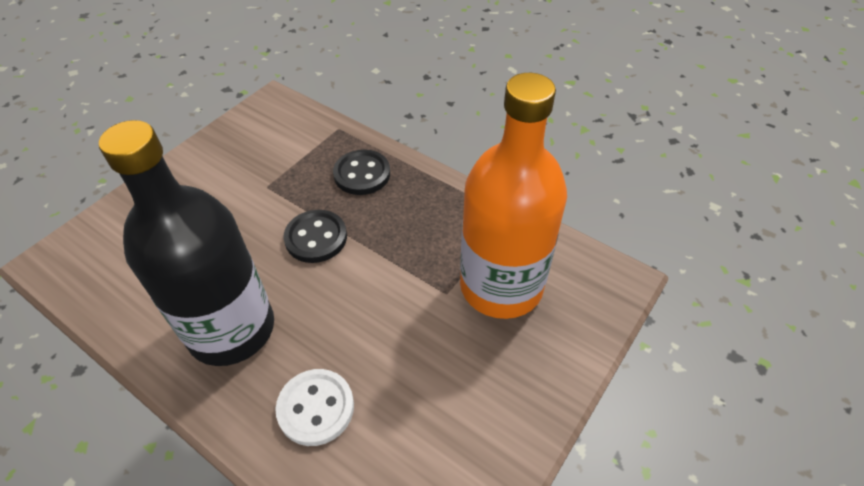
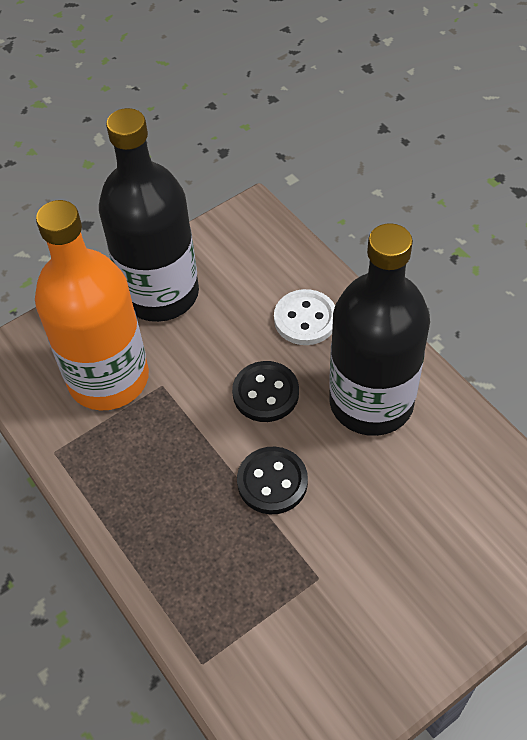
camera: 160 degrees left, 5 degrees up
black button [333,150,390,195] -> black button moved to [232,361,299,422]
none -> black bottle [99,108,199,322]

